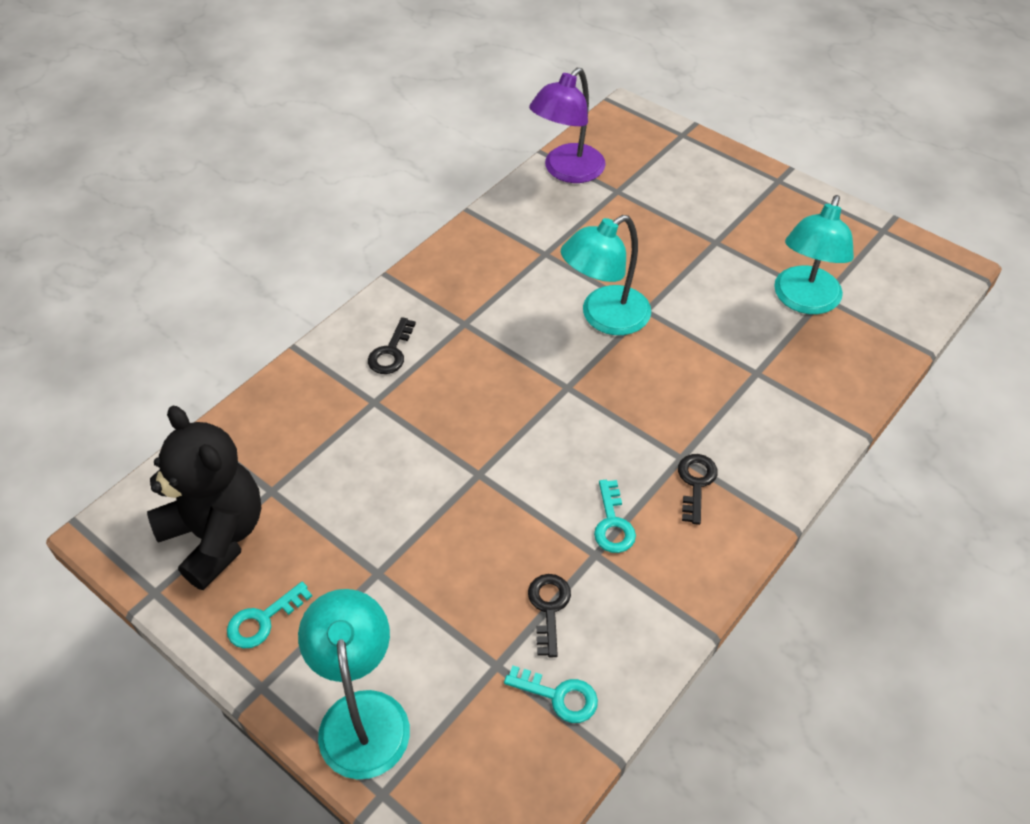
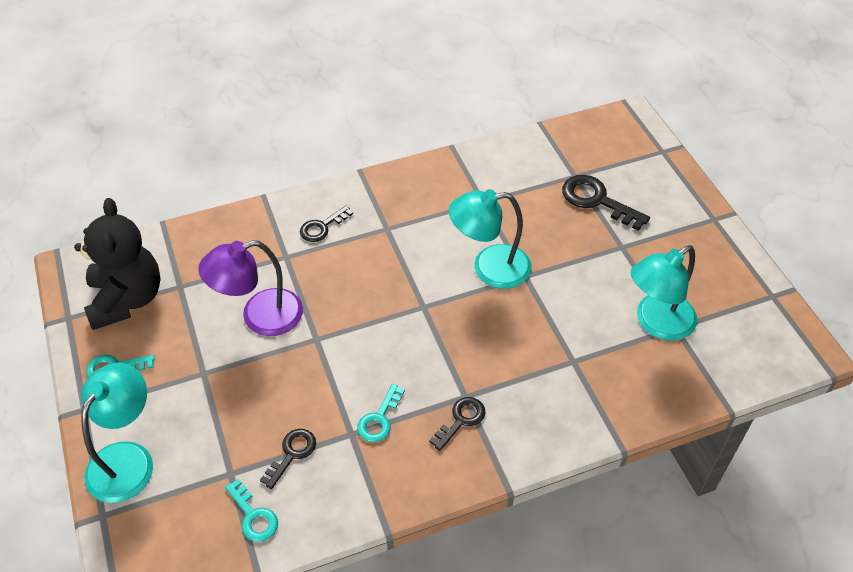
camera: 30 degrees right, 0 degrees up
purple lamp [529,68,606,183] -> purple lamp moved to [198,240,303,336]
none -> black key [562,175,650,231]

